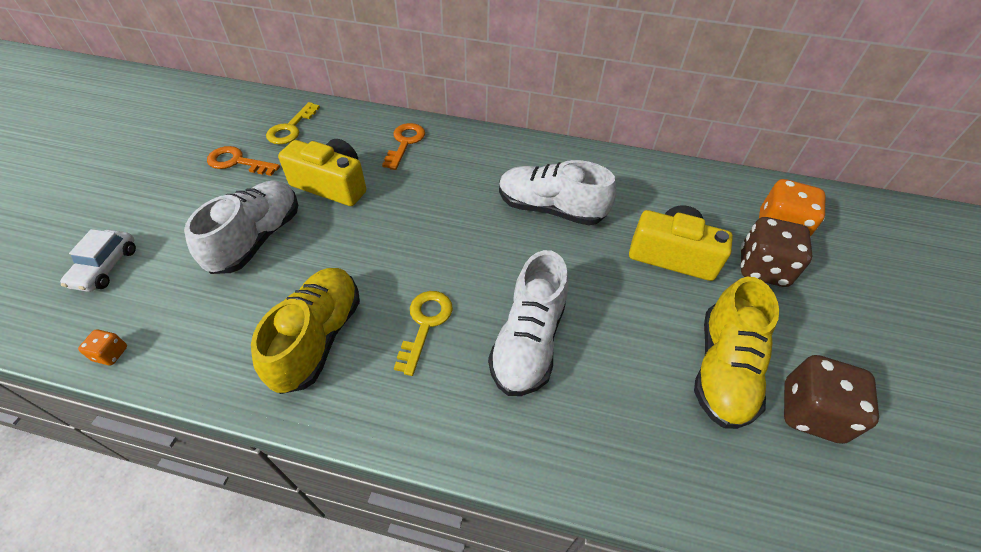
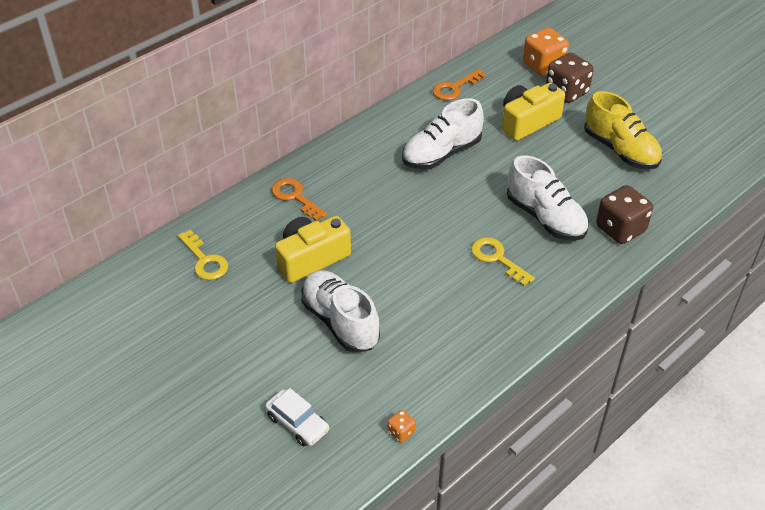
camera: 55 degrees left, 5 degrees down
orange key [207,146,280,176] -> orange key moved to [432,69,486,100]
yellow shoe [251,268,360,394] -> none
brown dice [784,355,879,444] -> brown dice moved to [596,185,653,244]

